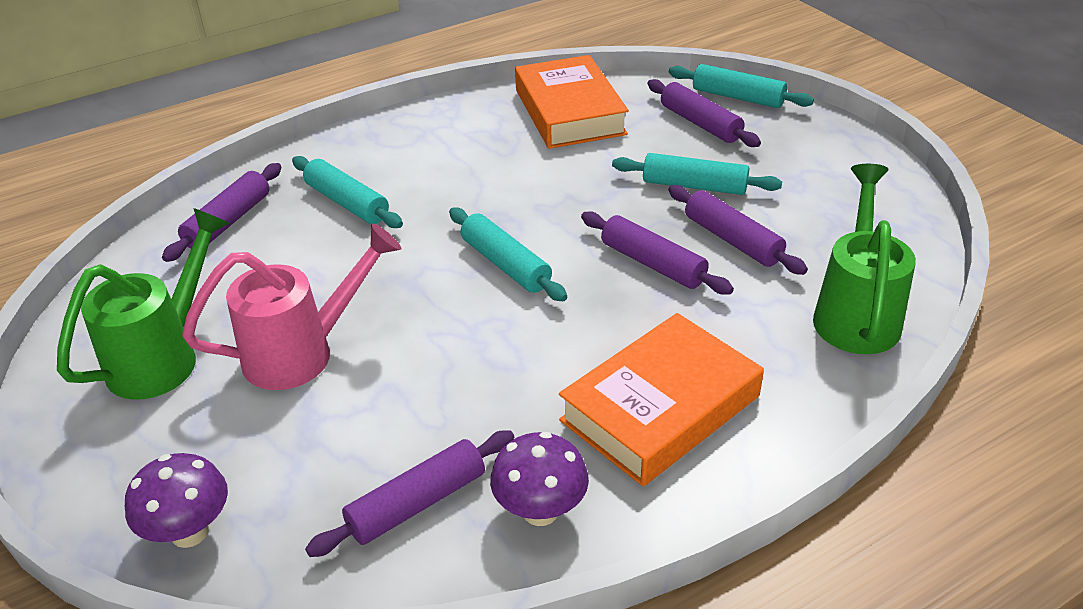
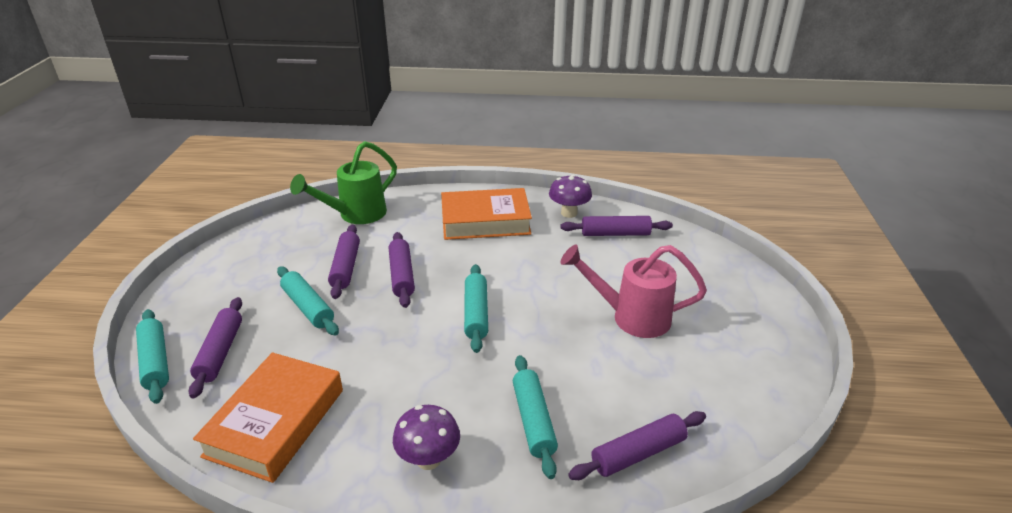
camera: 145 degrees left, 5 degrees down
green watering can [57,208,229,400] -> none
purple mushroom [125,453,228,548] -> purple mushroom moved to [393,405,460,470]

